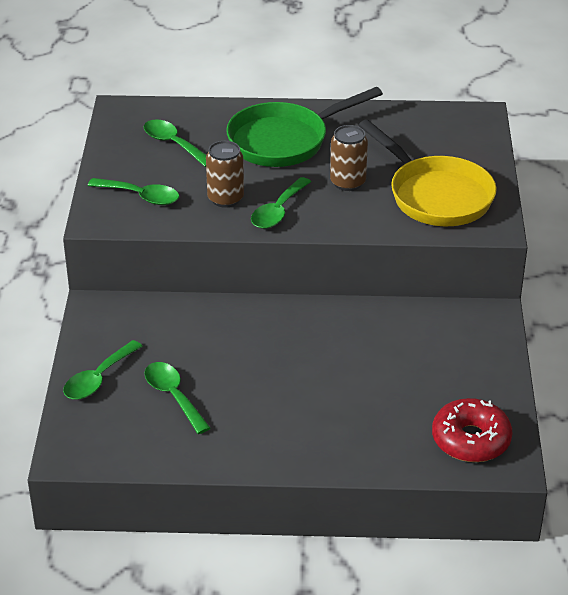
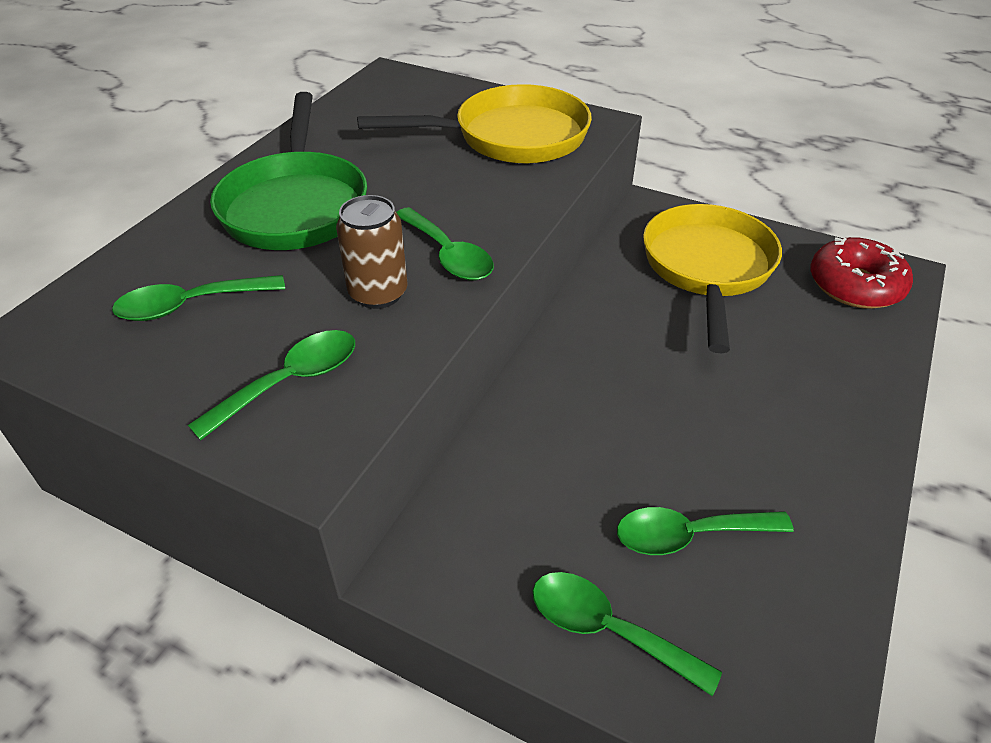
camera: 65 degrees left, 5 degrees up
green spoon [63,340,143,399] -> green spoon turned 150 degrees clockwise [532,572,722,696]
brown can [330,125,368,191] -> none
none -> yellow pan [643,204,782,353]

